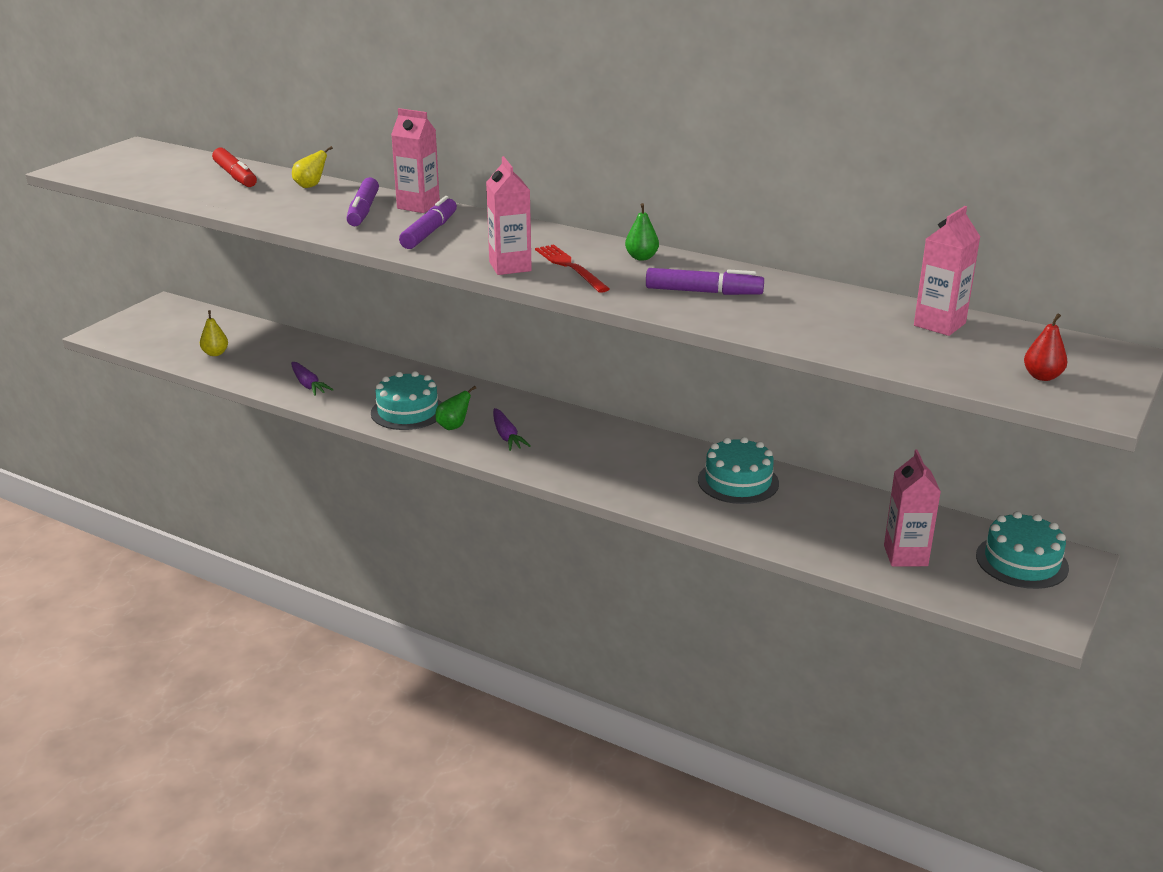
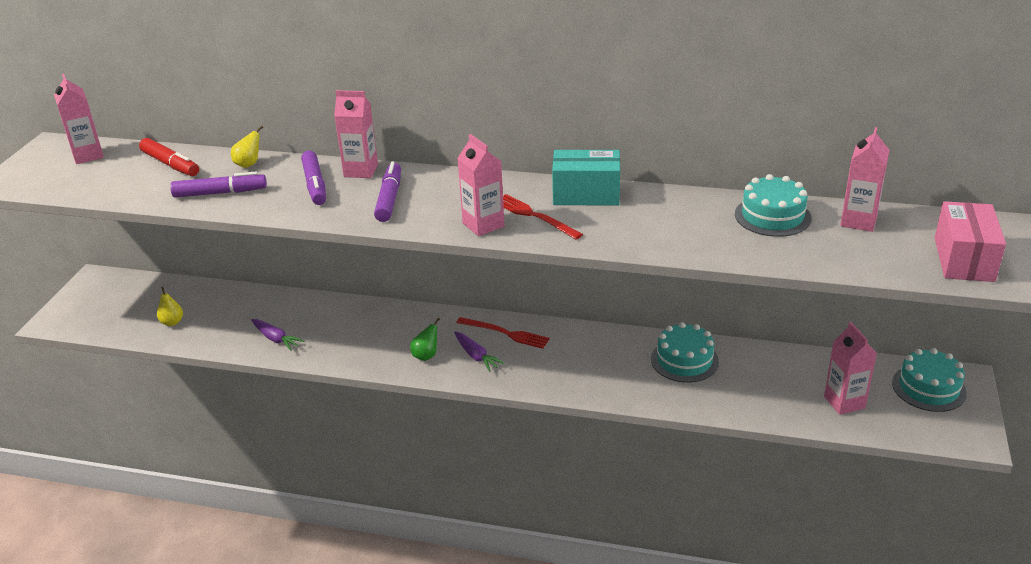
camera: 15 degrees left, 5 degrees up
turquoise cake [371,371,442,430] -> turquoise cake moved to [735,174,812,237]
green pear [625,203,659,261] -> turquoise box [552,150,620,206]
purple marker [646,268,764,295] -> purple marker moved to [170,172,267,198]
red pear [1024,314,1068,381] -> pink box [935,201,1006,282]
none -> pink carton [54,74,104,164]
none -> red fork [456,317,550,349]

